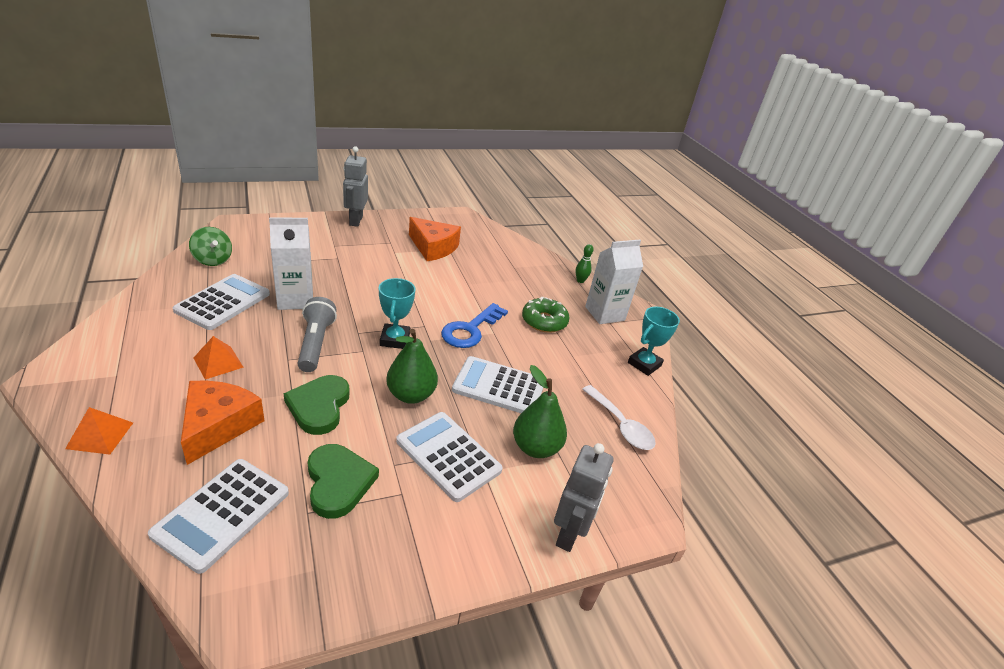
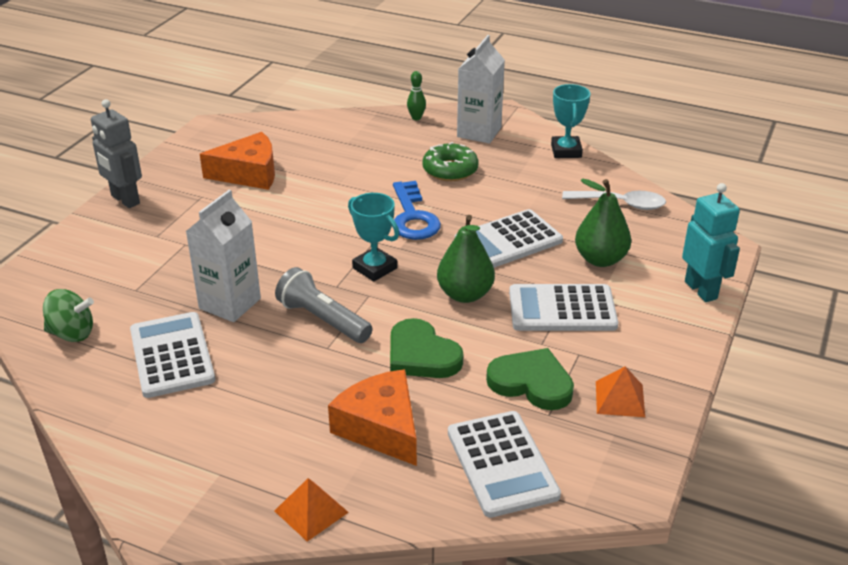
camera: 40 degrees left, 0 degrees up
orange pyramid [194,336,244,379] -> orange pyramid moved to [596,366,645,417]
grey robot [554,443,614,552] -> turquoise robot [682,183,740,302]

